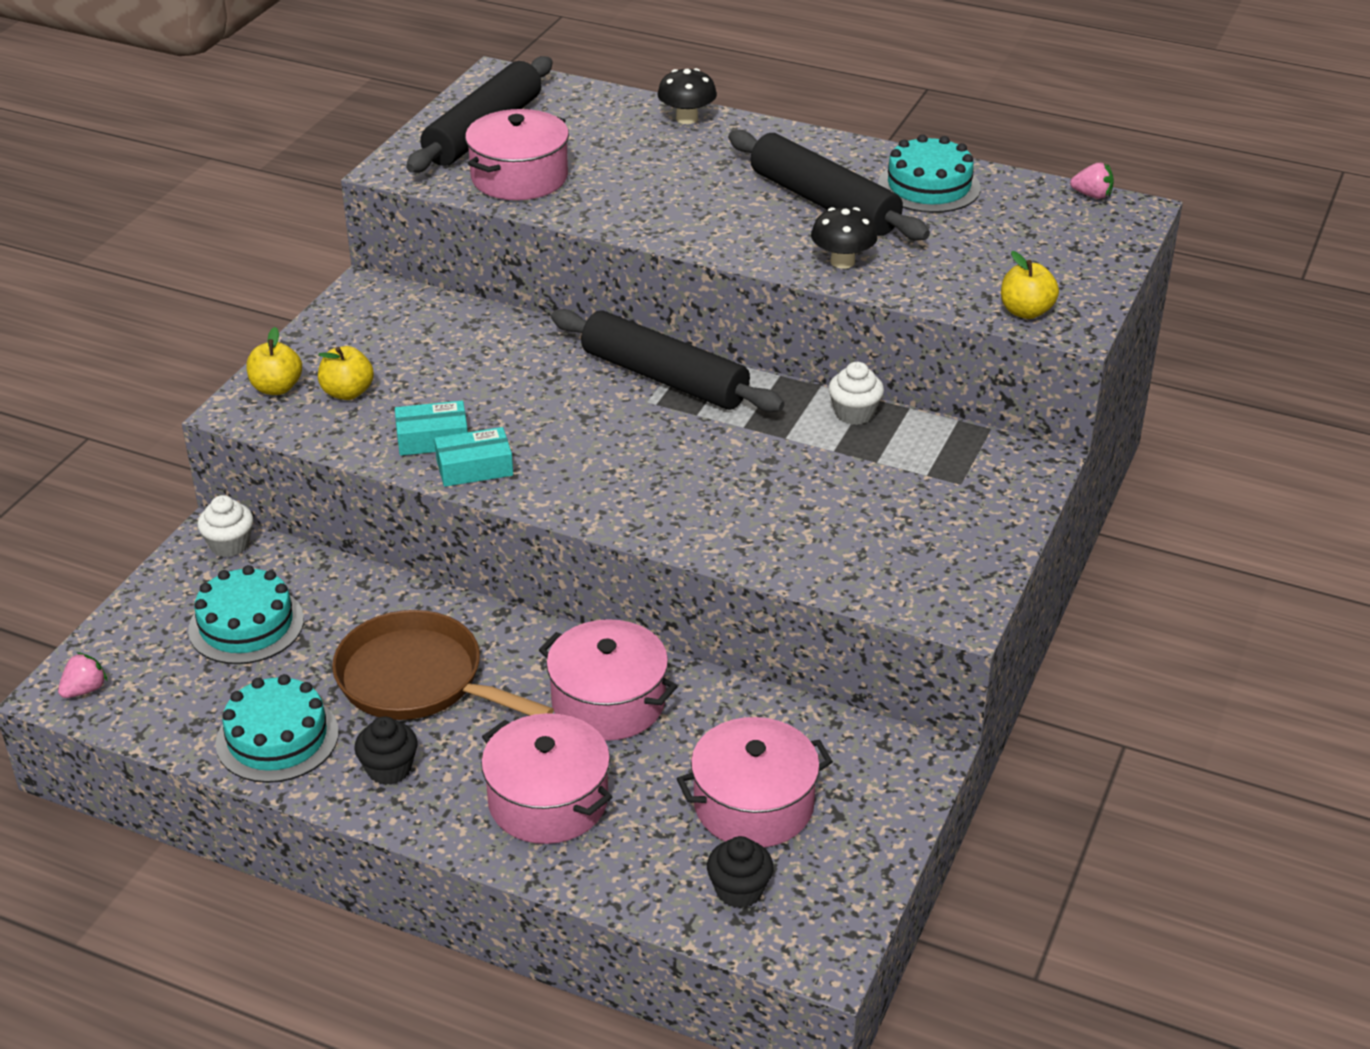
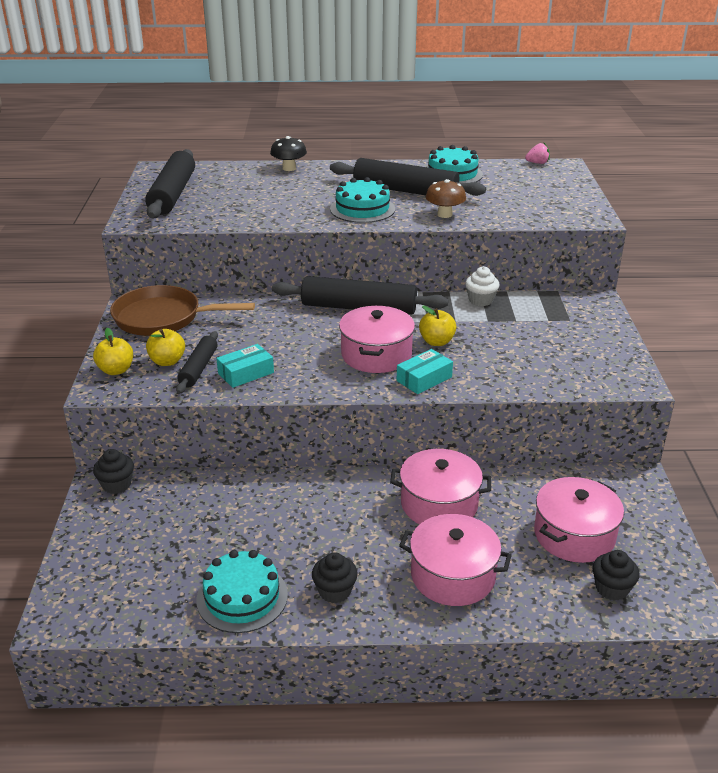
camera: 25 degrees left, 5 degrees down
pink strawberry [58,652,107,698] -> none
turquoise cake [188,565,304,664] -> turquoise cake moved to [330,177,395,223]
white cupcake [197,495,253,557] -> black cupcake [93,449,134,494]
brown pan [332,610,554,720] -> brown pan moved to [110,285,255,336]
turquoise box [434,427,513,487] -> turquoise box moved to [397,349,453,394]
pink pot [465,109,569,200] -> pink pot moved to [339,306,415,373]
black mushroom [811,207,878,269] -> brown mushroom [426,179,466,218]
yellow apple [1001,251,1059,319] -> yellow apple moved to [419,306,456,346]
none -> black rolling pin [176,331,218,394]

